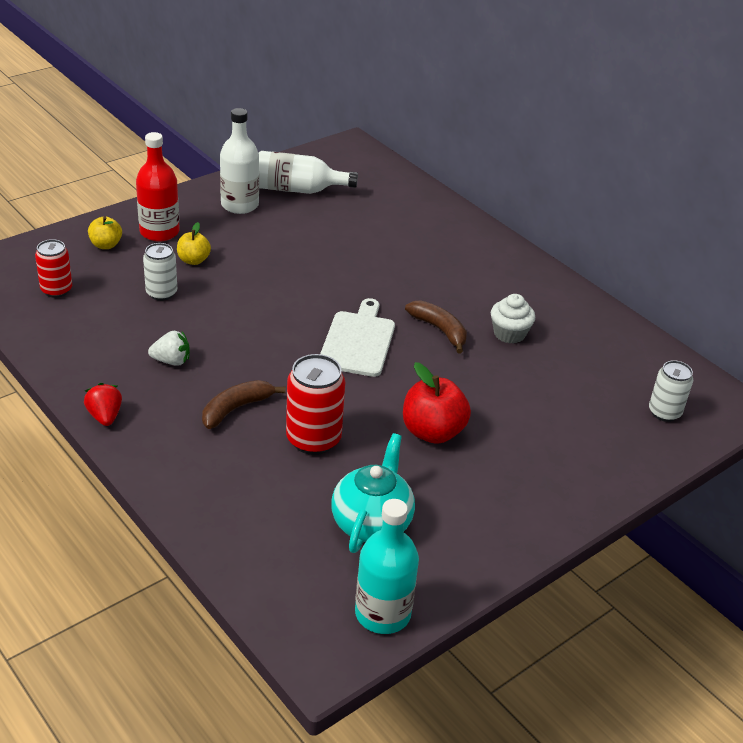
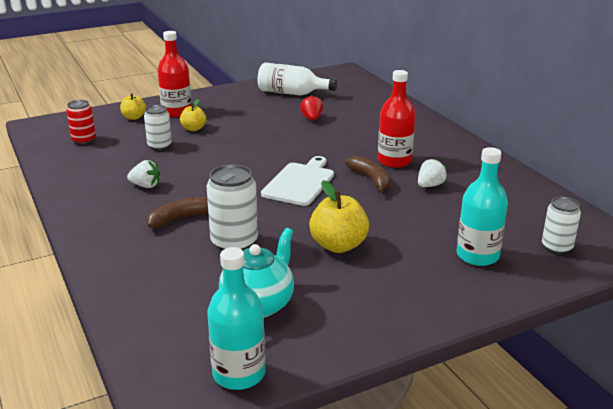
camera: 15 degrees right, 10 degrees down
red strawberry [84,383,122,426] -> red strawberry moved to [300,94,323,121]
white bottle [220,108,259,214] -> none
red can [286,354,345,455] -> white can [206,164,258,251]
red apple [403,362,471,444] -> yellow apple [309,180,369,253]
white cupcake [491,294,535,344] -> white strawberry [418,158,448,187]
none -> red bottle [378,70,416,168]
none -> turquoise bottle [457,147,508,266]

